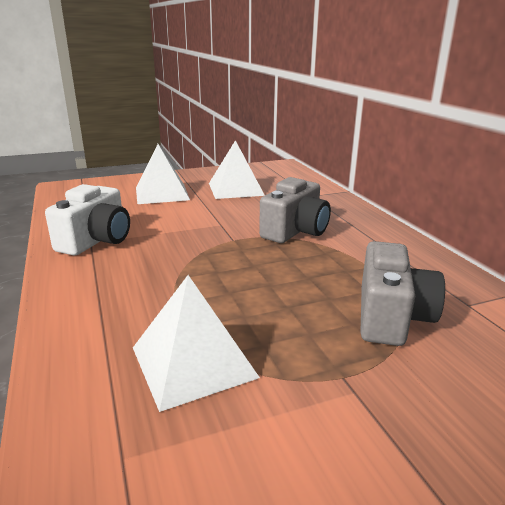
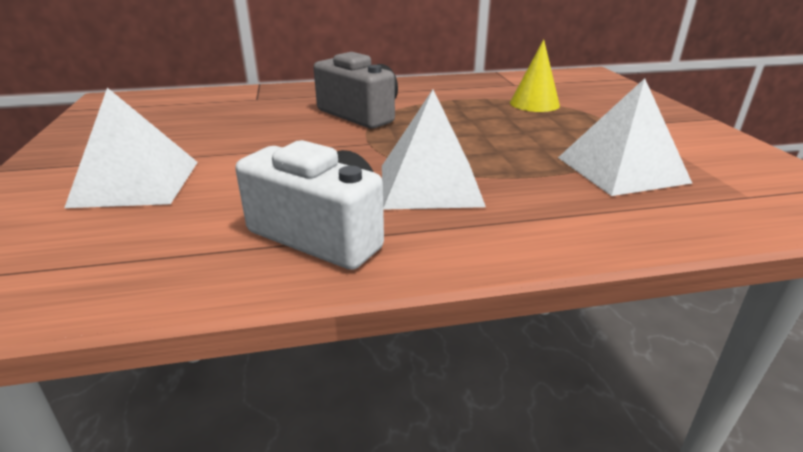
camera: 80 degrees left, 5 degrees up
white pyramid [209,140,265,199] -> white pyramid moved to [382,89,486,210]
grey camera [360,241,445,346] -> yellow cone [510,39,560,112]

